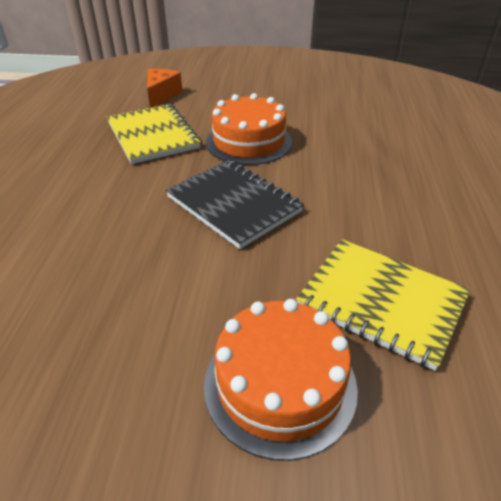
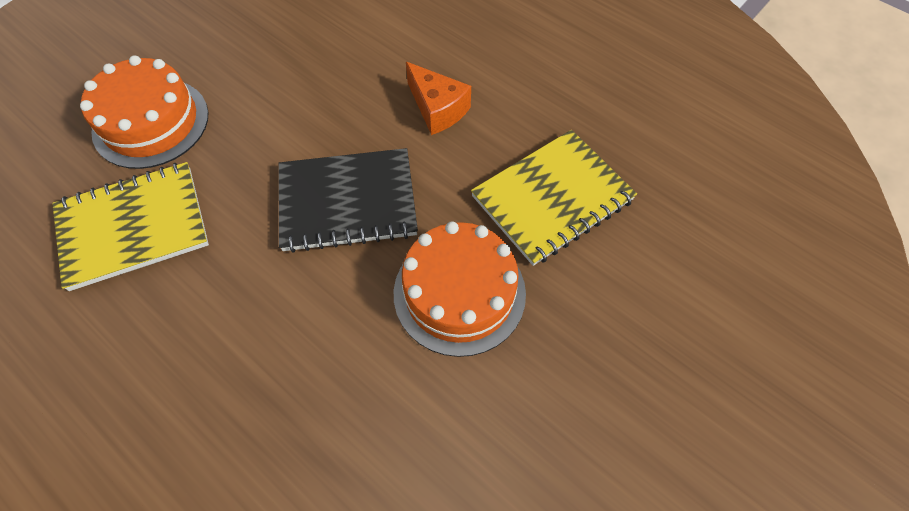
camera: 125 degrees right, 20 degrees up
yellow notebook [107,104,201,164] -> yellow notebook turned 45 degrees counterclockwise [471,130,637,266]
orange cheese [147,69,183,108] -> orange cheese moved to [406,62,471,135]

